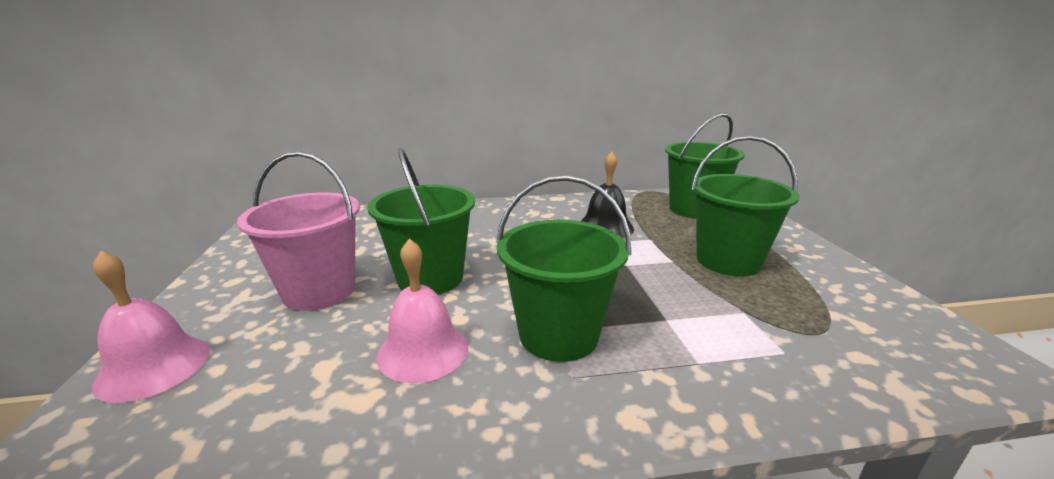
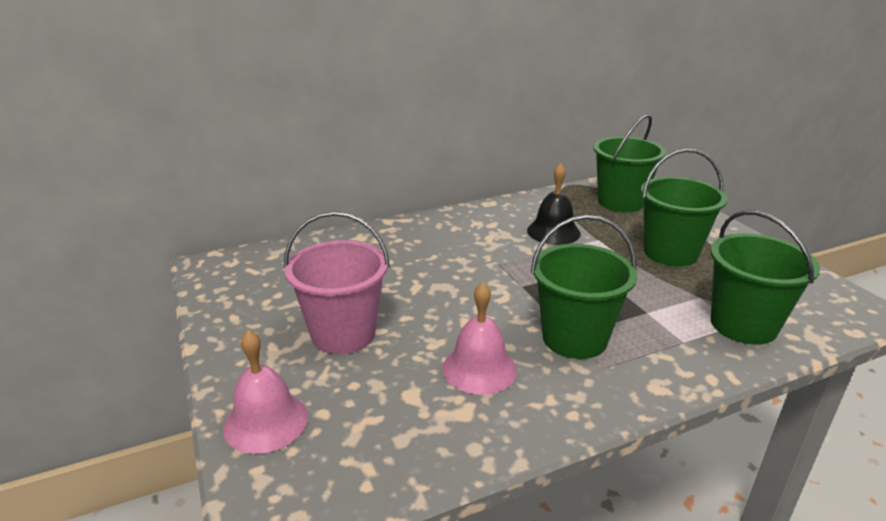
camera: 15 degrees left, 5 degrees up
green bucket [367,148,475,295] -> green bucket moved to [710,210,820,345]

